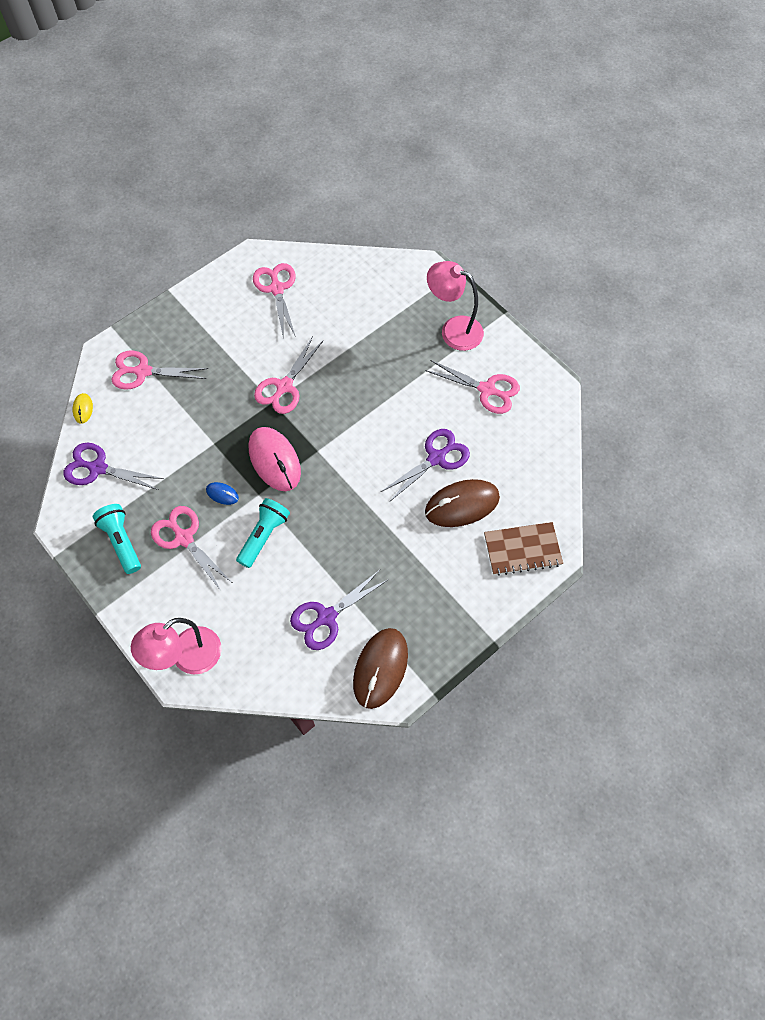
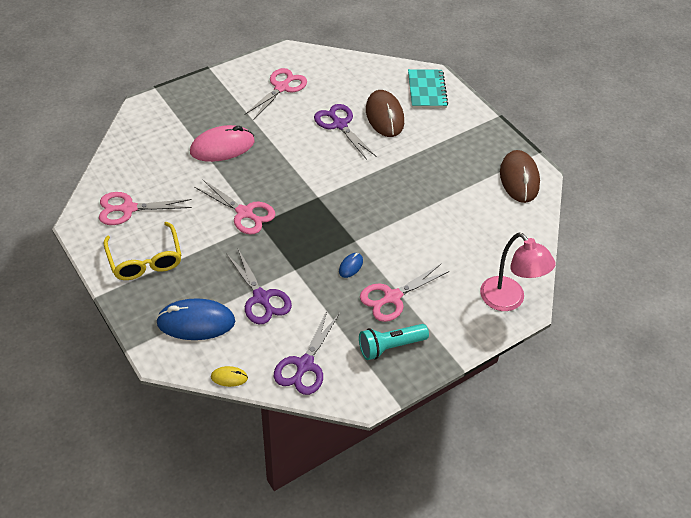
camera: 85 degrees left, 15 degrees down
pink scissors [111,350,208,390] -> blue mouse [156,298,235,340]
turquoise flashlight [236,498,290,568] -> none
pink mouse [249,427,301,491] -> pink mouse moved to [190,125,255,162]
purple scissors [290,569,389,650] -> purple scissors moved to [226,249,292,325]
brown mouse [353,628,408,709] -> brown mouse turned 60 degrees clockwise [500,150,540,203]
pink lamp [427,261,484,351] -> none
brown notebook [484,522,563,576] -> turquoise notebook [408,69,448,108]
none -> yellow glasses [104,222,181,280]

